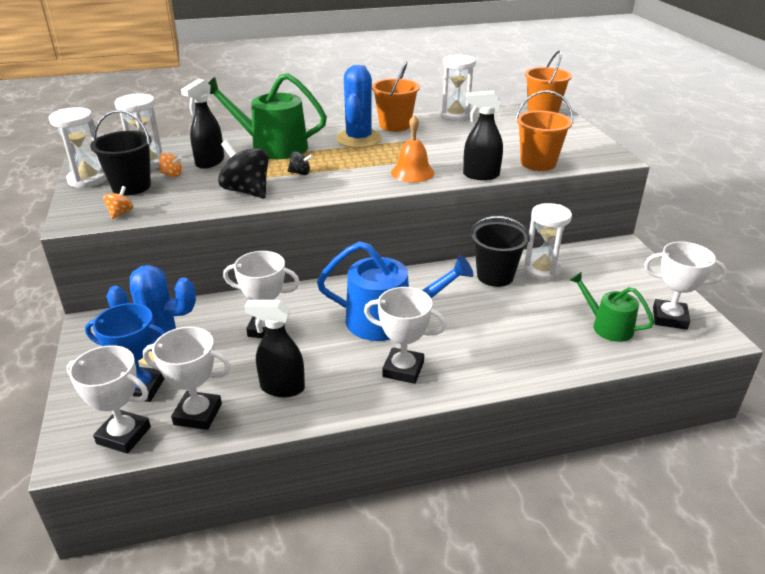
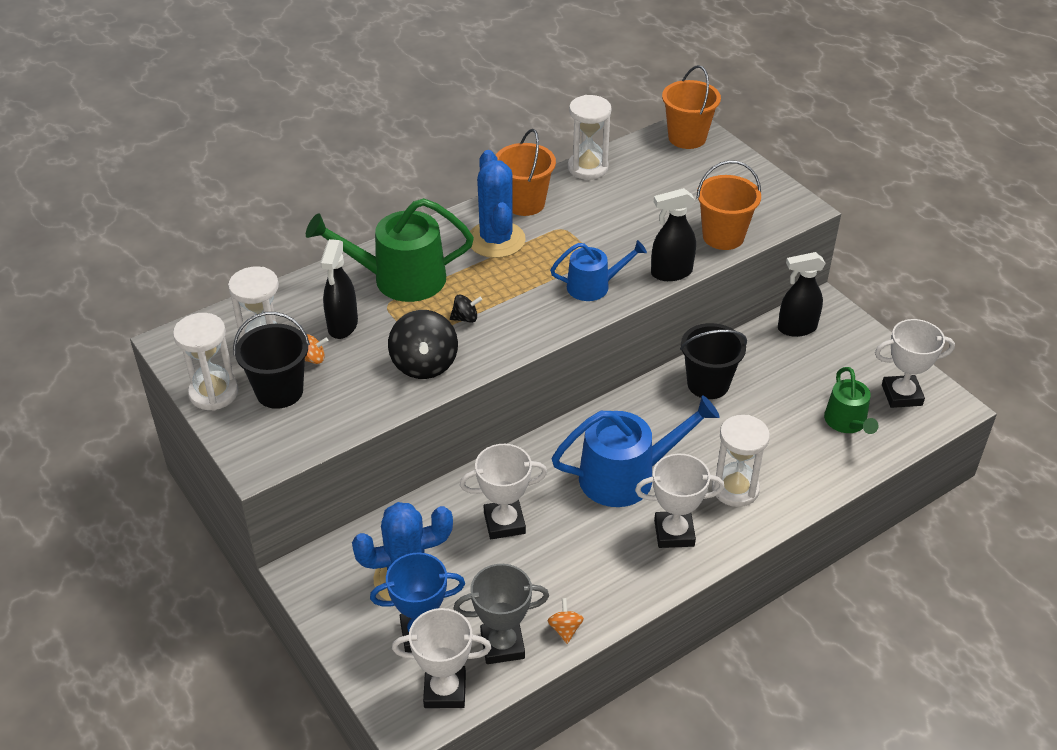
camera: 20 degrees left, 10 degrees up
orange spinning top [103,186,133,219] -> orange spinning top moved to [548,598,584,644]
white trophy [143,327,231,430] -> grey trophy [454,564,549,664]
black spinning top [218,140,269,199] -> black spinning top turned 120 degrees counterclockwise [388,310,458,379]
black spray bottle [244,300,305,397] -> black spray bottle moved to [778,252,826,337]
orange bell [391,115,435,183] -> blue watering can [550,240,647,301]
white hourglass [524,203,572,281] -> white hourglass moved to [712,415,770,507]
green watering can [570,272,654,342] -> green watering can turned 120 degrees counterclockwise [824,367,879,434]

